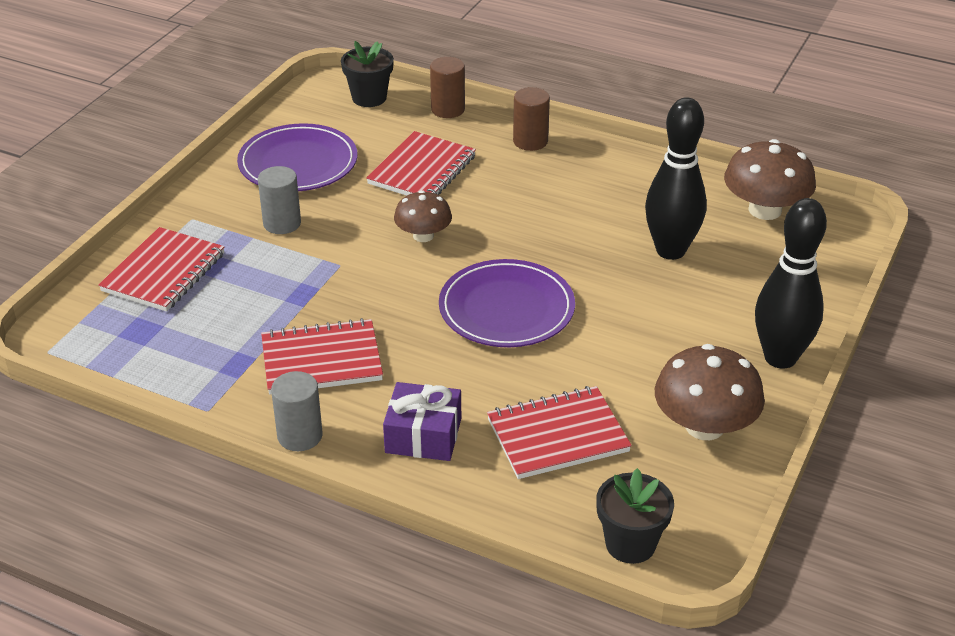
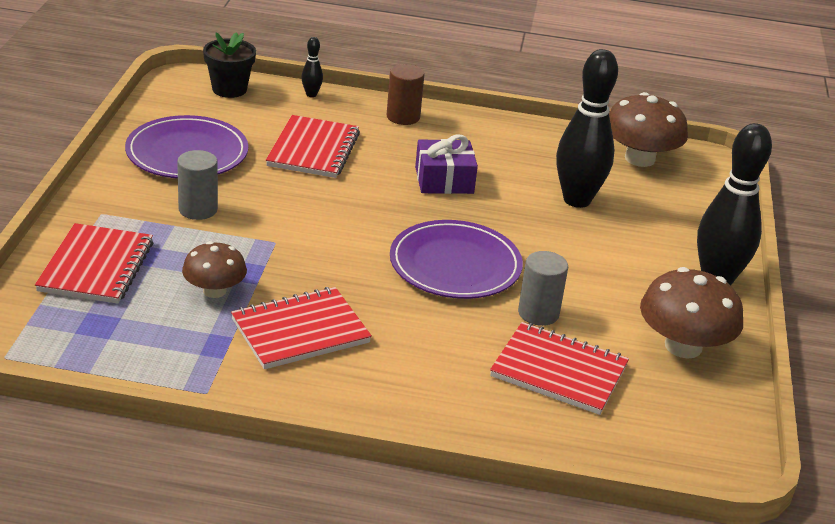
camera: 20 degrees left, 5 degrees down
grey cylinder [271,371,323,451] -> grey cylinder moved to [518,251,568,326]
purple gift [383,382,461,461] -> purple gift moved to [415,134,478,194]
brown mushroom [394,190,452,242] -> brown mushroom moved to [182,241,247,298]
brown cylinder [430,57,465,118] -> black bowling pin [301,37,323,97]
red notebook [487,386,632,479] -> red notebook turned 60 degrees clockwise [490,322,629,415]
black flower pot [596,468,674,564] -> none

